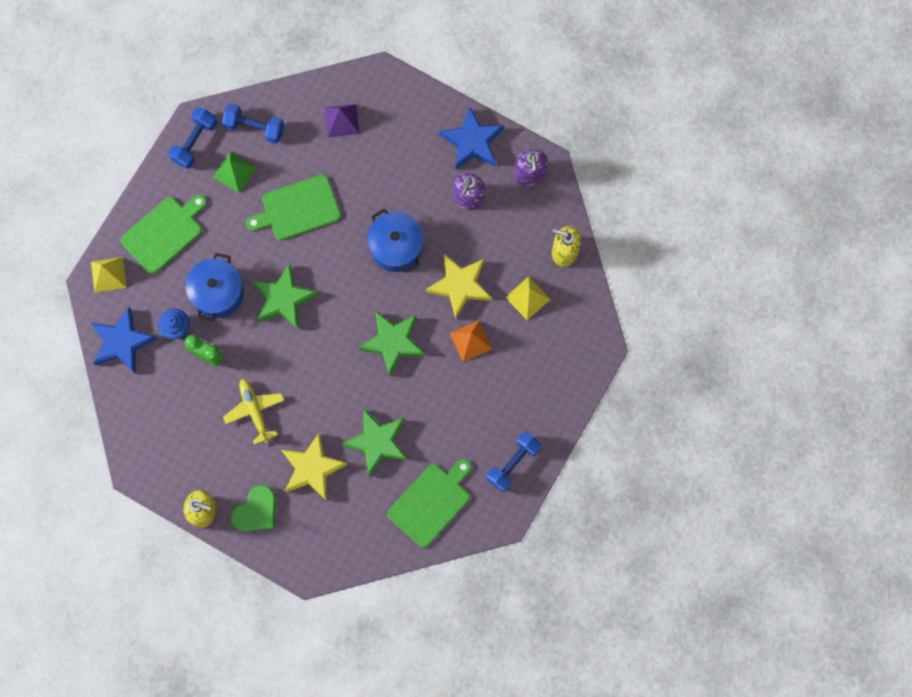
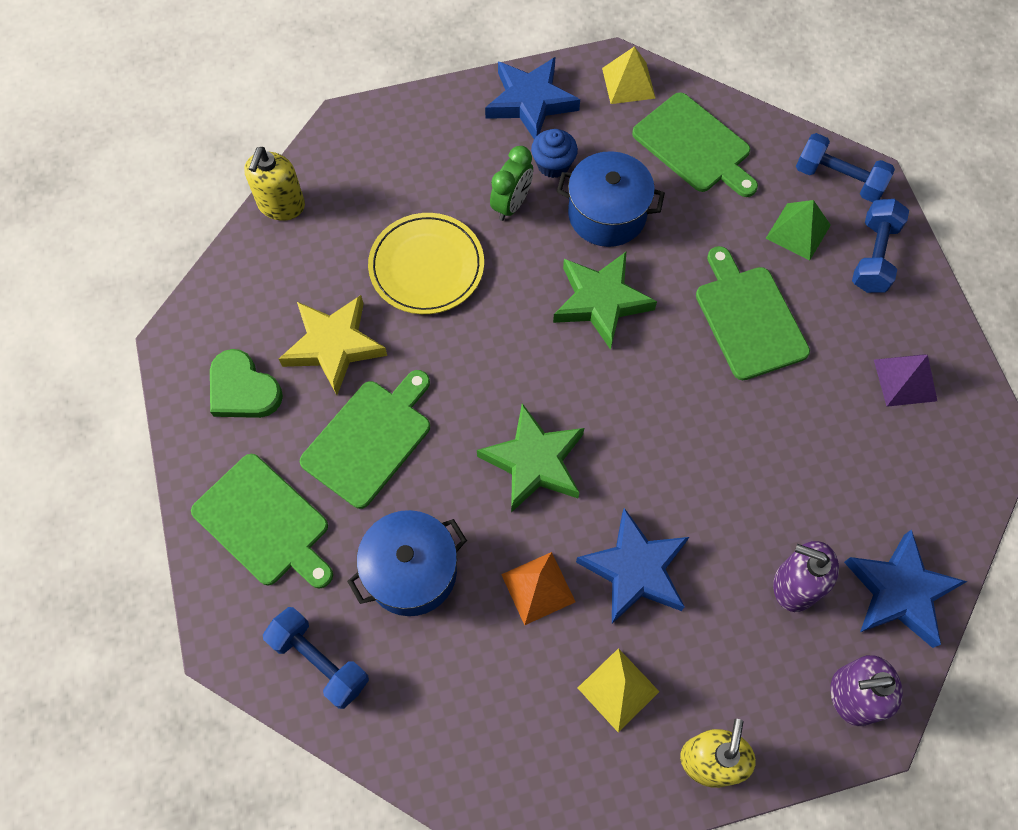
camera: 90 degrees right, 10 degrees down
yellow plane [223,379,284,445] -> yellow plate [368,213,484,314]
green heart [230,485,276,532] -> green heart moved to [210,349,283,418]
green star [342,409,408,476] -> green cutting board [300,370,430,509]
blue pot [367,209,423,272] -> blue pot moved to [347,510,467,616]
yellow star [426,254,492,319] -> blue star [576,508,689,623]

